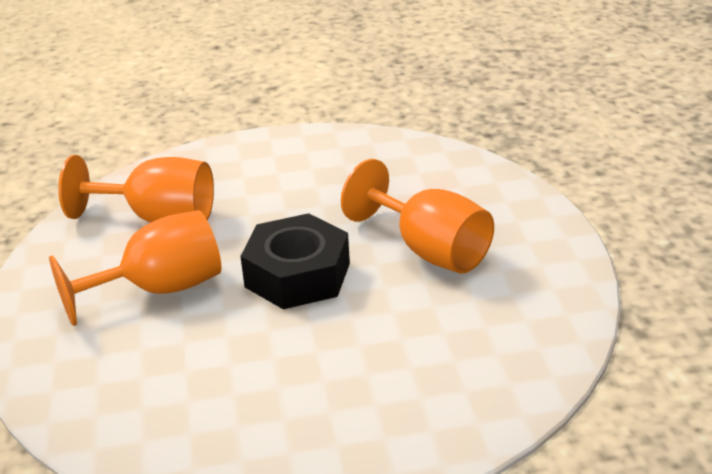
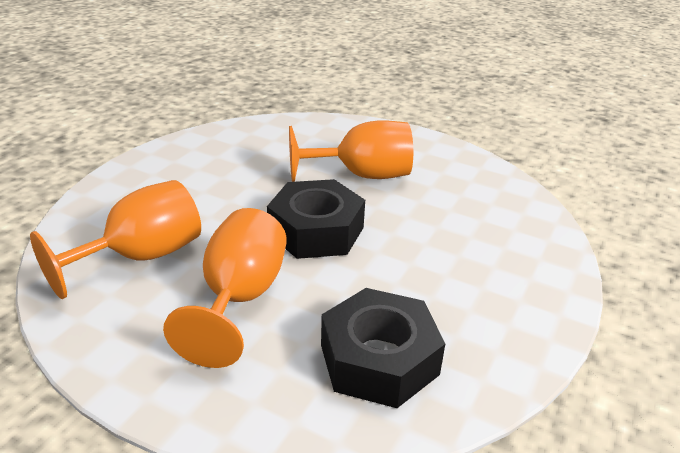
camera: 55 degrees left, 0 degrees up
none -> black nut [321,288,445,408]

